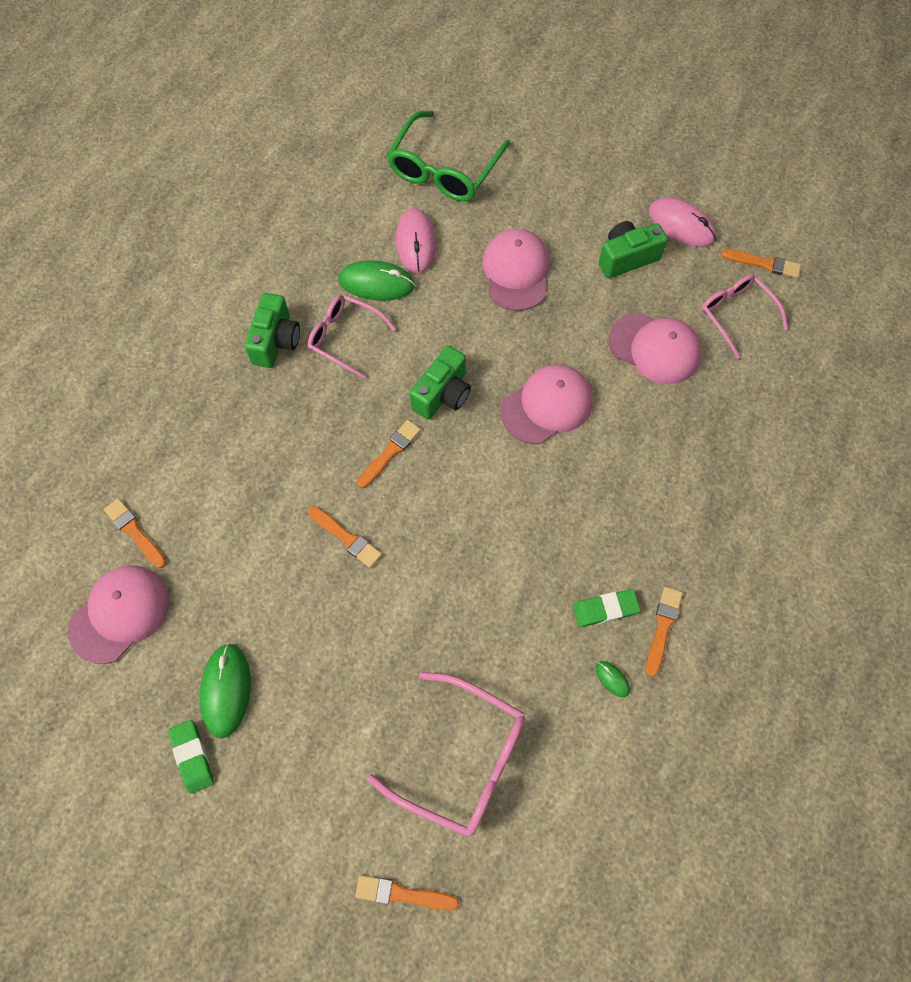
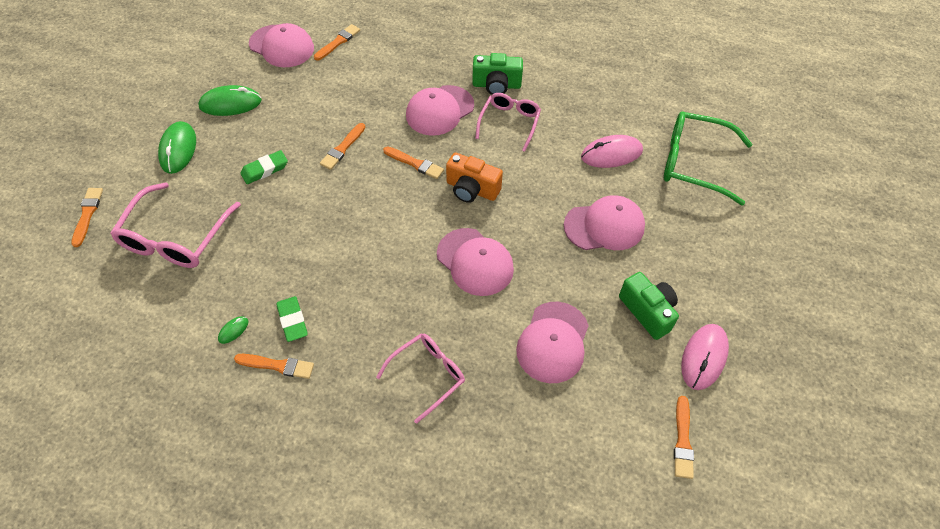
camera: 80 degrees right, 10 degrees down
green eraser [168,720,214,794] -> green eraser moved to [241,150,288,184]
green mouse [338,260,415,301] -> green mouse moved to [158,121,196,174]
green camera [410,346,471,419] -> orange camera [446,153,503,203]
pink glasses [701,274,788,359] -> pink glasses moved to [376,334,465,424]
none -> pink cap [406,85,474,136]

